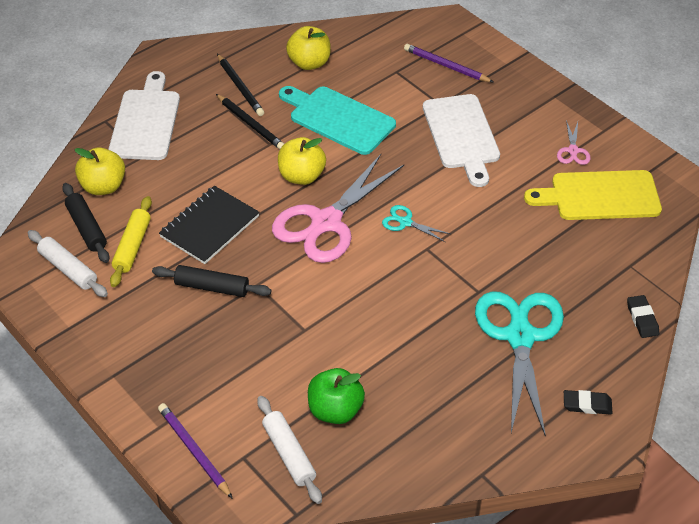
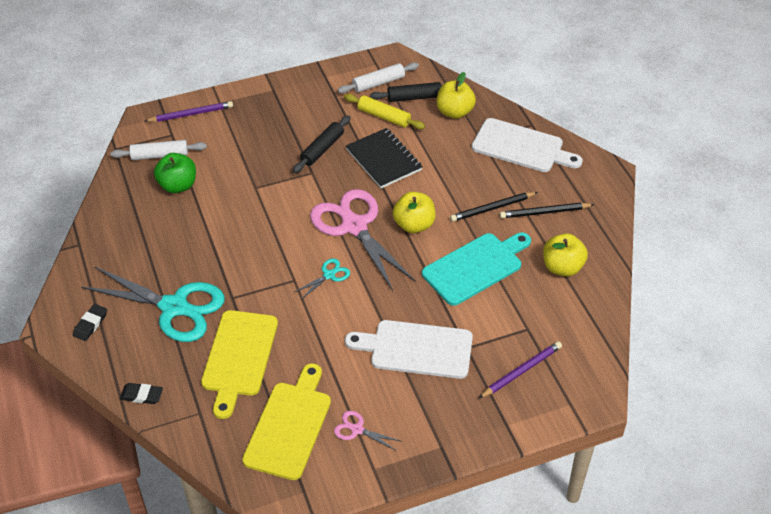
camera: 110 degrees right, 0 degrees up
none -> yellow cutting board [201,310,278,419]

